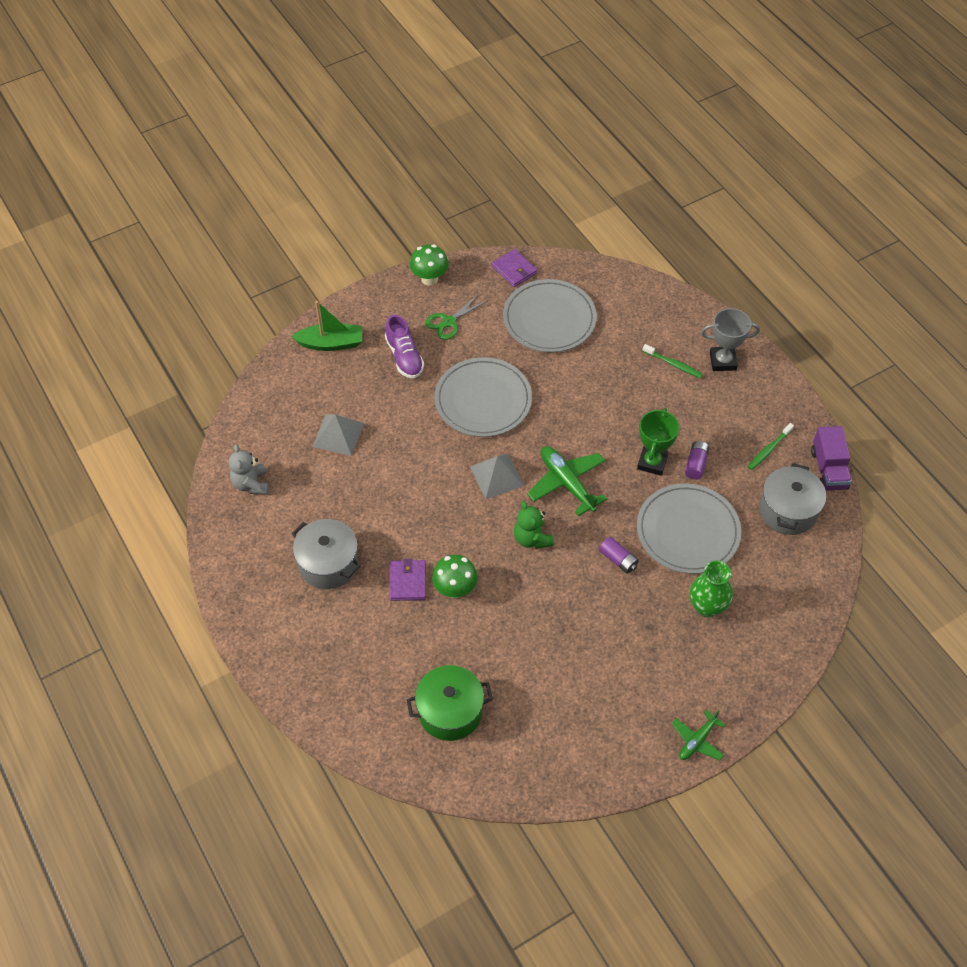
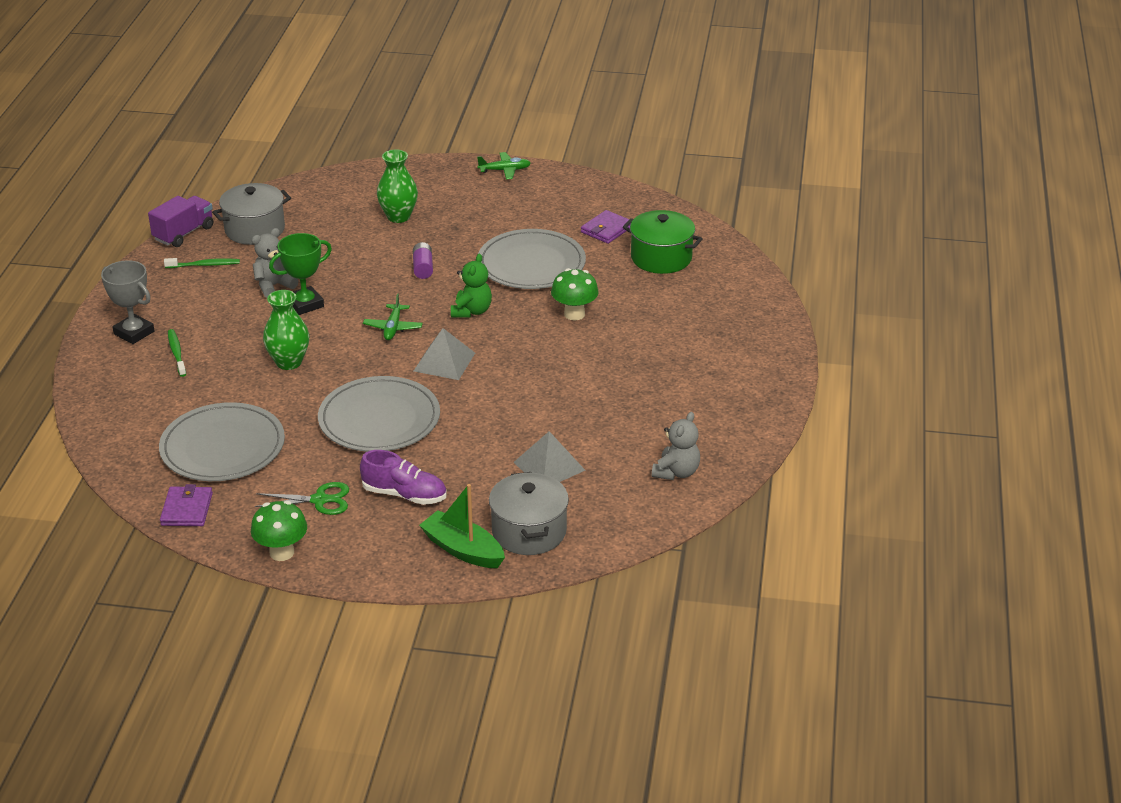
camera: 140 degrees left, 20 degrees down
grey pot [291,519,360,589] -> grey pot moved to [489,472,569,555]
purple shoe [385,315,424,378] -> purple shoe turned 90 degrees clockwise [360,450,447,505]
purple wallet [390,558,426,601] -> purple wallet moved to [581,210,631,244]
green plane [528,446,607,516] -> green plane [363,293,423,340], size x0.61
grey plate [637,483,741,574] -> grey plate moved to [478,229,586,289]
purple battery [685,441,710,480] -> grey teddy bear [252,228,298,297]
none -> green vase [263,290,309,370]

